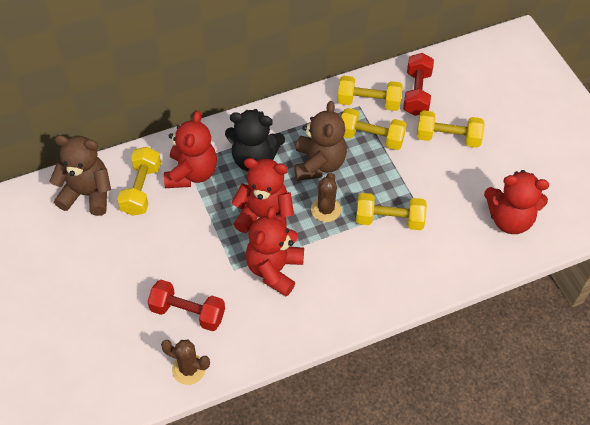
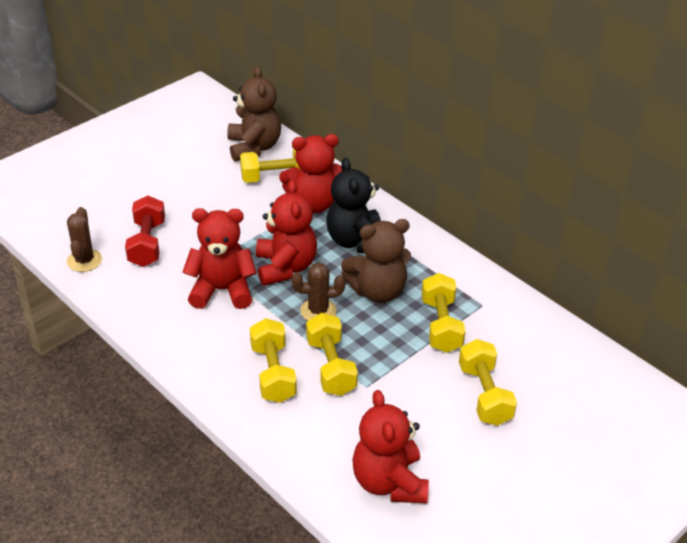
camera: 70 degrees right, 15 degrees down
yellow dumbbell [337,76,403,111] -> yellow dumbbell moved to [250,318,297,403]
red dumbbell [403,53,434,116] -> none

